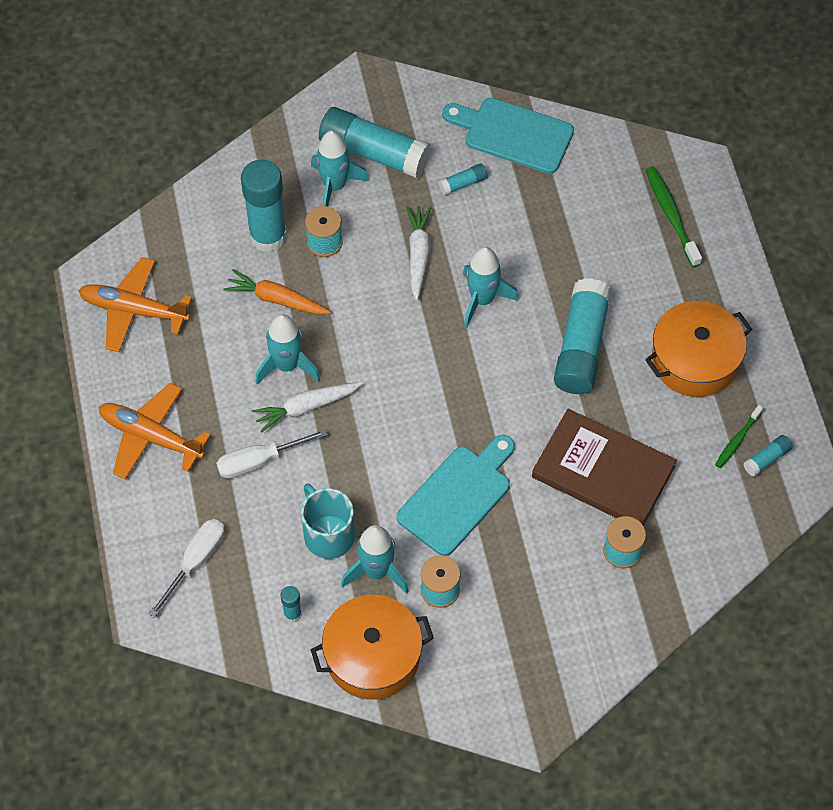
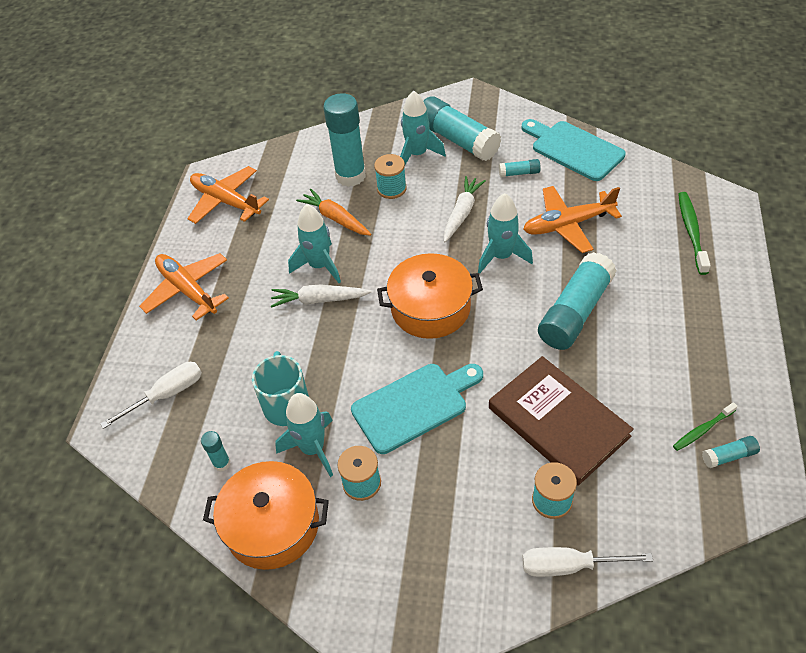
camera: 25 degrees right, 10 degrees down
white screwdriver [216,429,328,479] -> white screwdriver moved to [522,547,653,577]
orange pot [645,301,753,397] -> orange pot moved to [377,253,483,339]
none -> orange plane [523,186,622,253]

